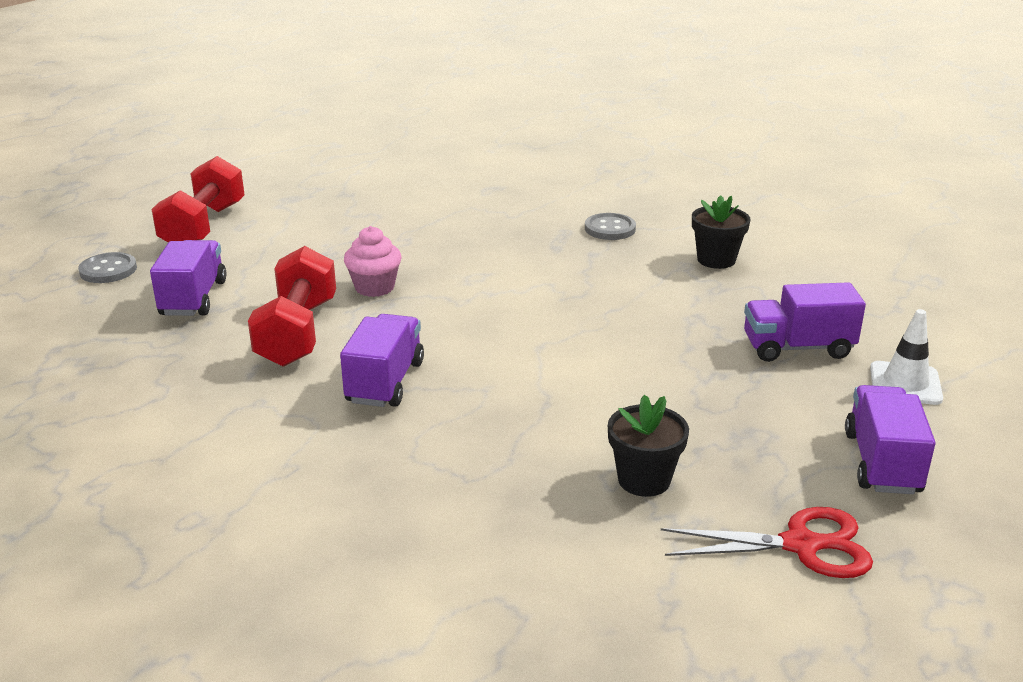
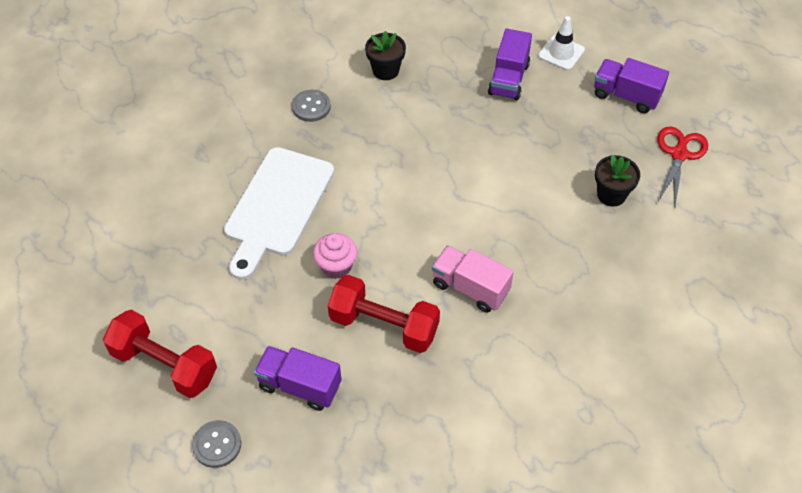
camera: 70 degrees left, 25 degrees up
purple truck [340,314,424,407] -> pink truck [432,245,514,313]
none -> white cutting board [224,147,334,280]

